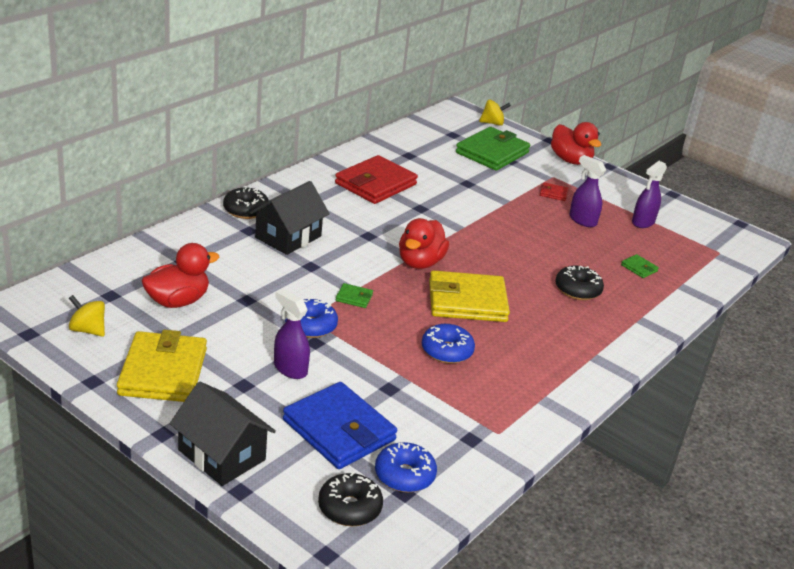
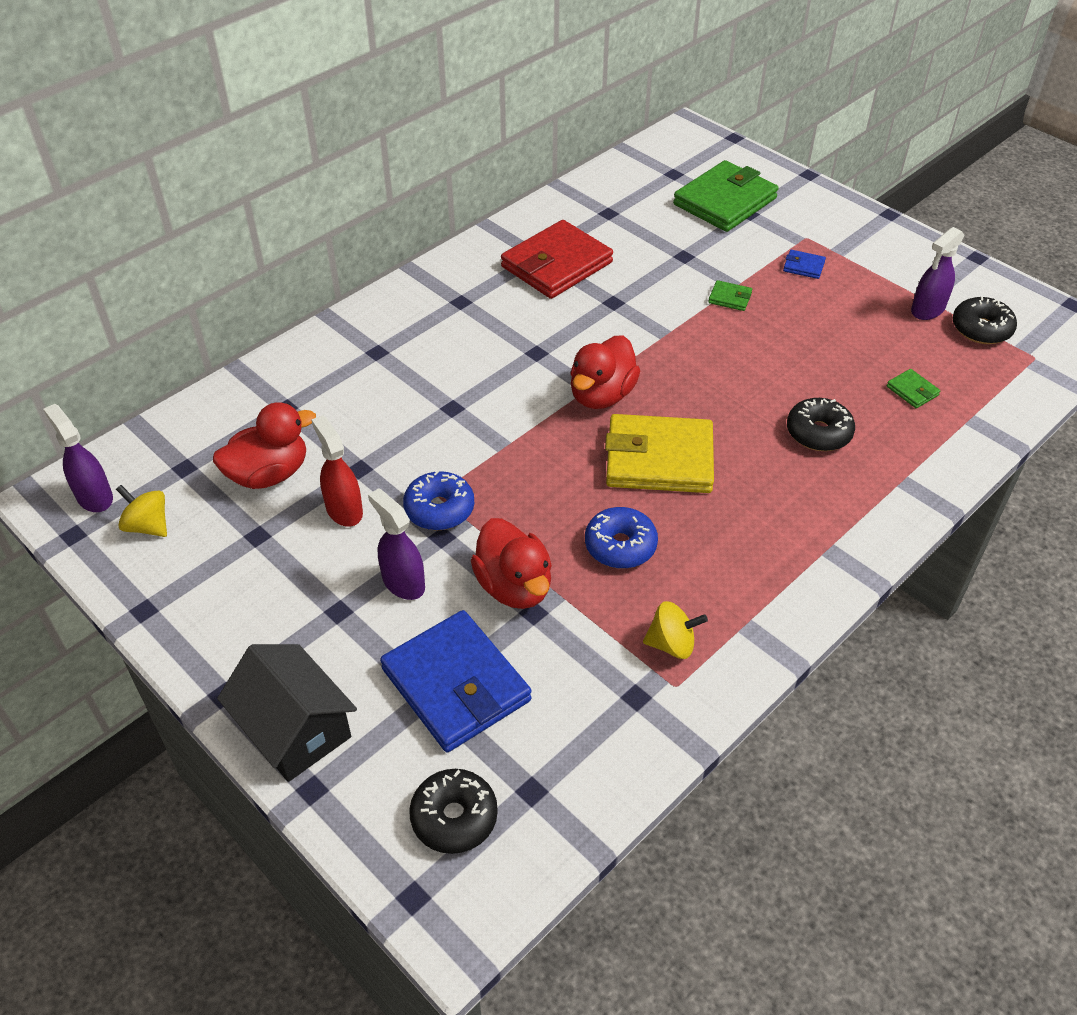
camera: 10 degrees right, 15 degrees up
yellow wallet [117,330,207,402] -> none
black donut [223,187,269,219] -> black donut moved to [953,296,1017,344]
black house [250,181,330,255] -> none
green wallet [336,283,373,308] -> green wallet moved to [708,280,752,311]
blue donut [375,442,437,492] -> none
yellow spinning top [479,100,511,126] -> yellow spinning top moved to [643,601,708,659]
red wallet [540,182,569,201] -> blue wallet [783,250,826,279]
red duck [551,122,601,165] -> red duck moved to [471,518,552,609]
purple spray bottle [569,155,606,227] -> purple spray bottle moved to [43,404,113,512]
none -> red spray bottle [311,415,363,527]

